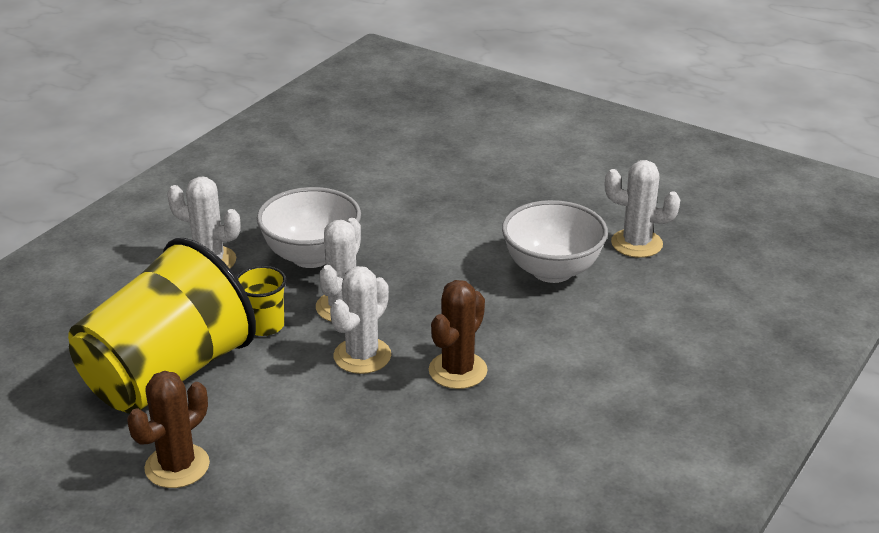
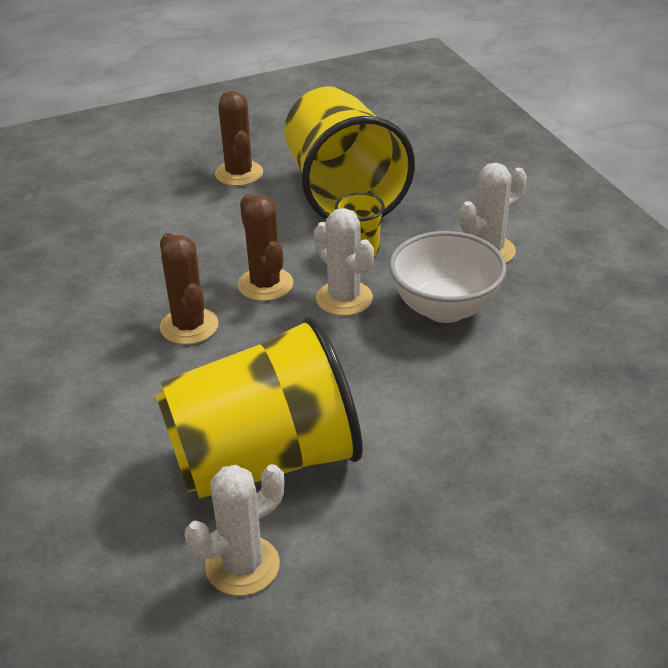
camera: 125 degrees right, 5 degrees up
white cactus [330,266,391,374] -> brown cactus [238,194,293,301]
white bowl [502,200,608,283] -> yellow cup [156,316,363,499]

